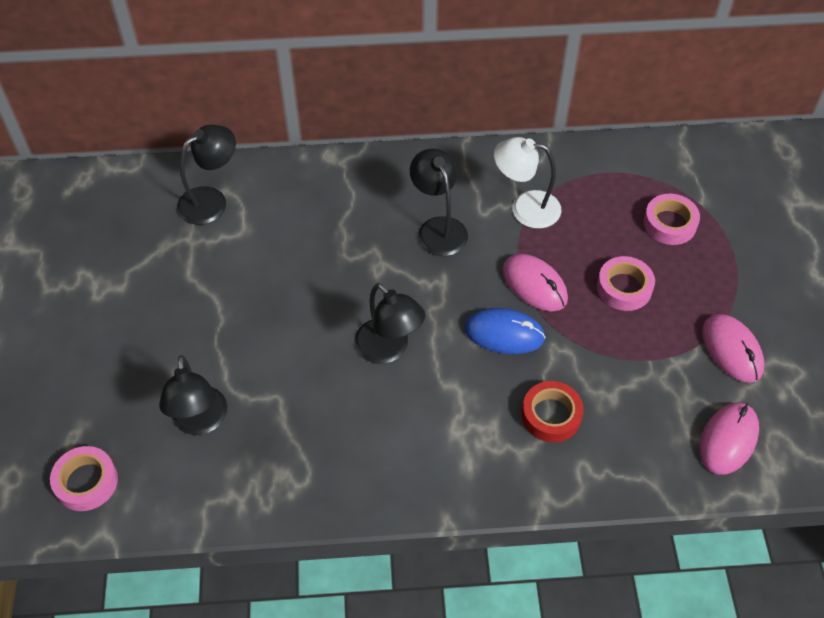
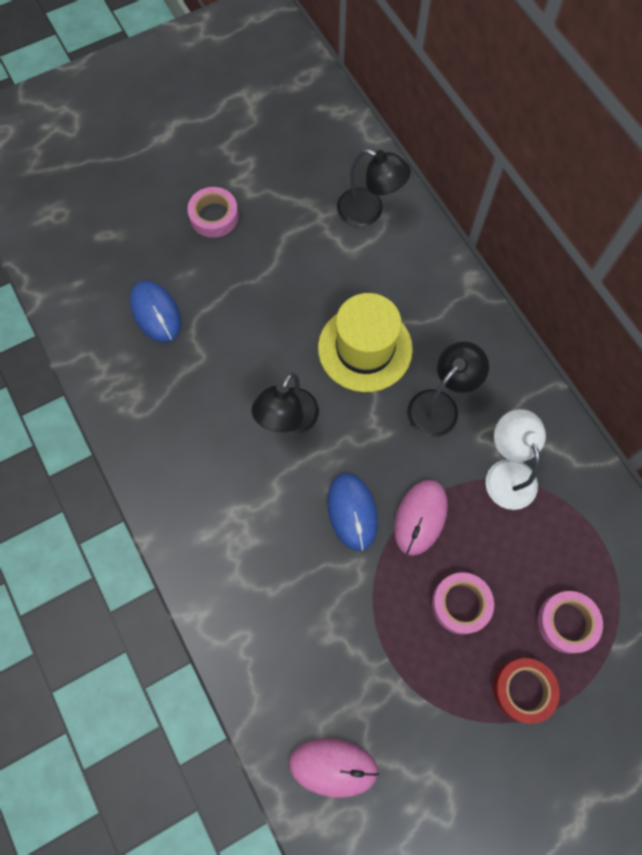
camera: 65 degrees right, 15 degrees up
pink tape [50,446,118,511] -> pink tape moved to [187,187,239,238]
black lamp [159,355,227,435] -> blue mouse [130,280,181,343]
red tape [522,381,584,442] -> red tape moved to [493,658,560,724]
pink mouse [702,314,764,383] -> none
none -> yellow hat [318,293,413,392]

